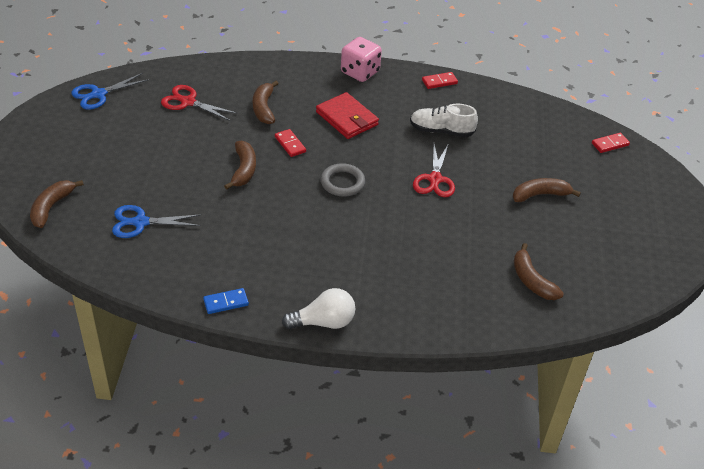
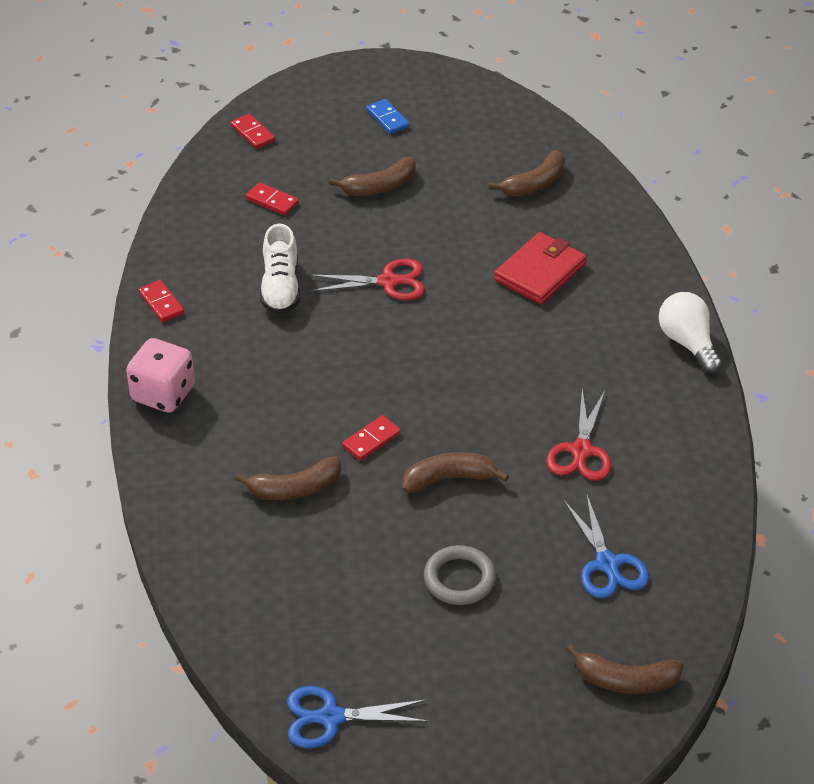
camera: 100 degrees left, 0 degrees up
blue scissors [71,73,149,110] -> blue scissors turned 135 degrees clockwise [287,686,429,748]
red scissors [161,85,238,121] -> red scissors moved to [546,389,612,481]
blue domino [203,288,249,314] -> blue domino moved to [366,99,409,134]
red wallet [316,92,379,139] -> red wallet moved to [494,232,586,304]
grey ring [320,163,365,197] -> grey ring moved to [424,545,496,605]
brown banana [513,178,581,202] -> brown banana turned 90 degrees counterclockwise [329,157,416,196]
none -> red domino [245,182,299,215]

